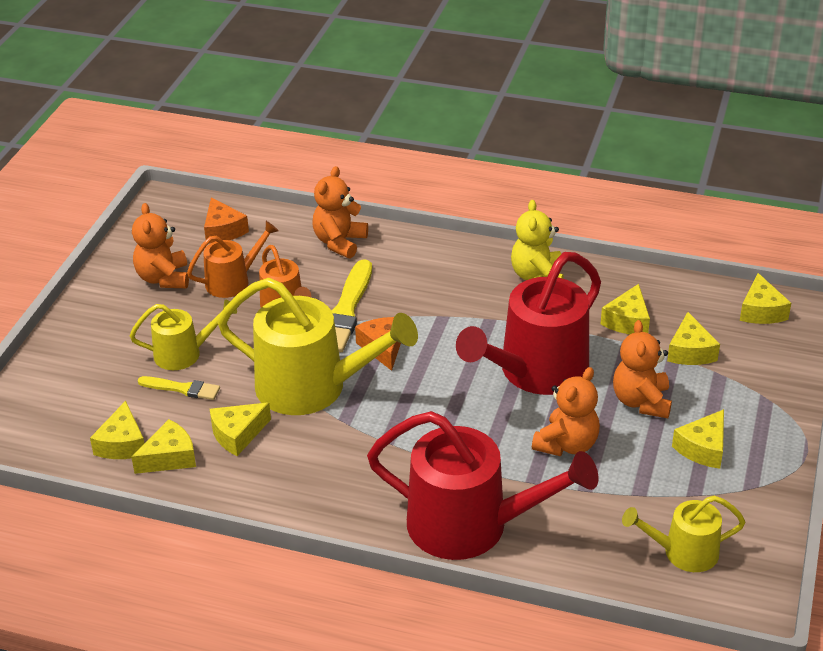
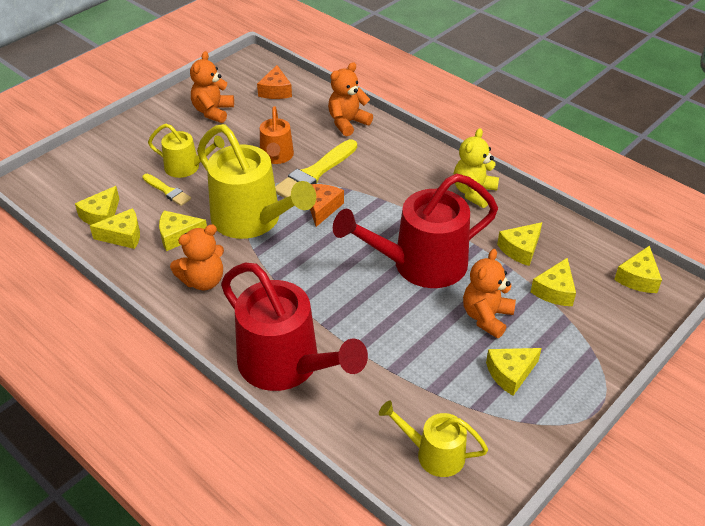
camera: 25 degrees right, 5 degrees up
orange watering can [187,221,279,298] -> none
orange teddy bear [532,367,600,456] -> orange teddy bear moved to [170,224,224,290]

